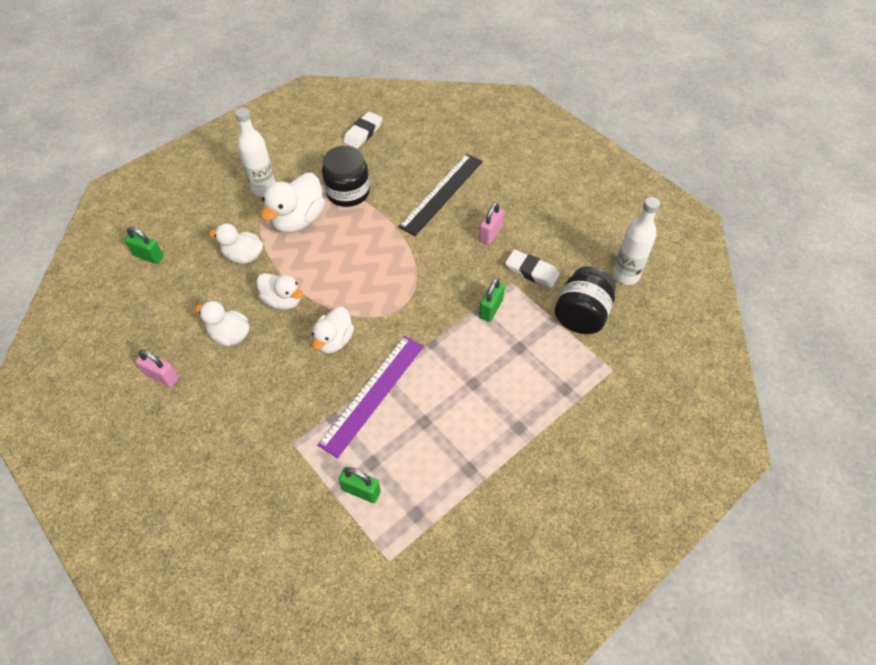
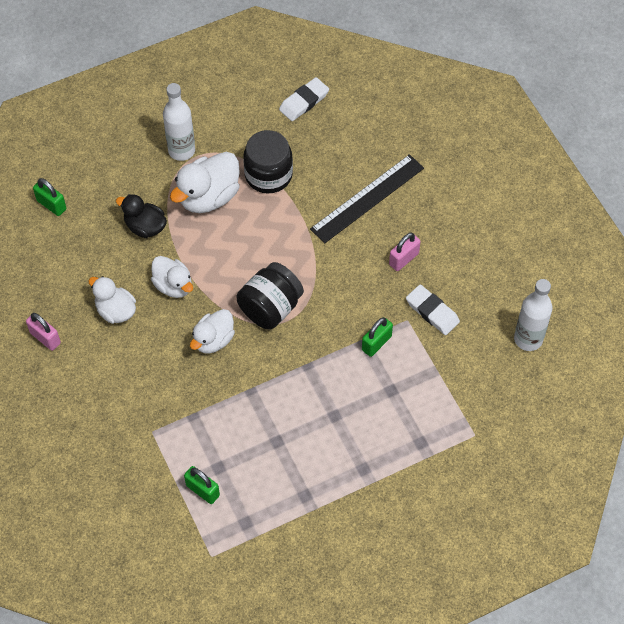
camera: 15 degrees right, 5 degrees up
white duck [209,223,263,264] -> black duck [116,194,167,238]
purple ruler [317,336,424,458] -> none
black jar [555,266,616,334] -> black jar moved to [236,262,304,329]

